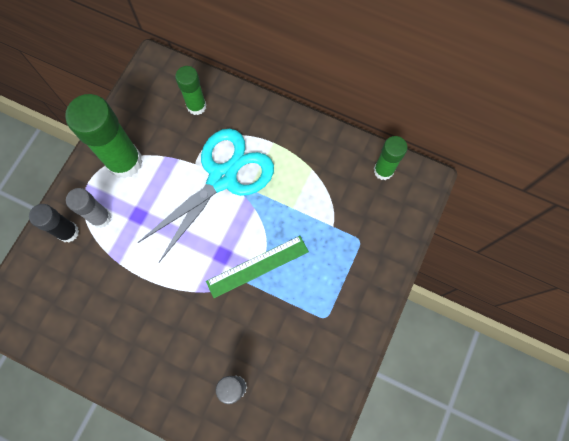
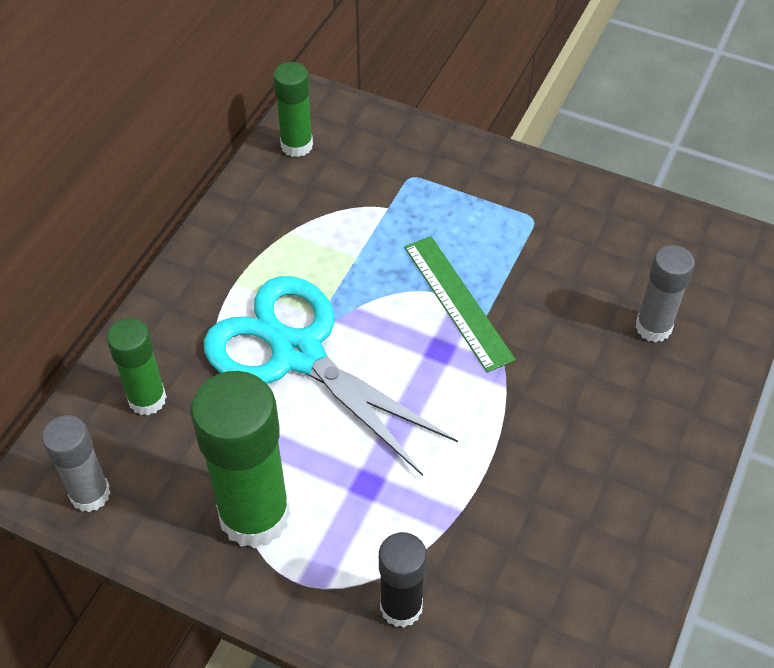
camera: 90 degrees left, 20 degrees down
grey glue stick [66,188,111,228] -> grey glue stick moved to [42,415,111,512]

